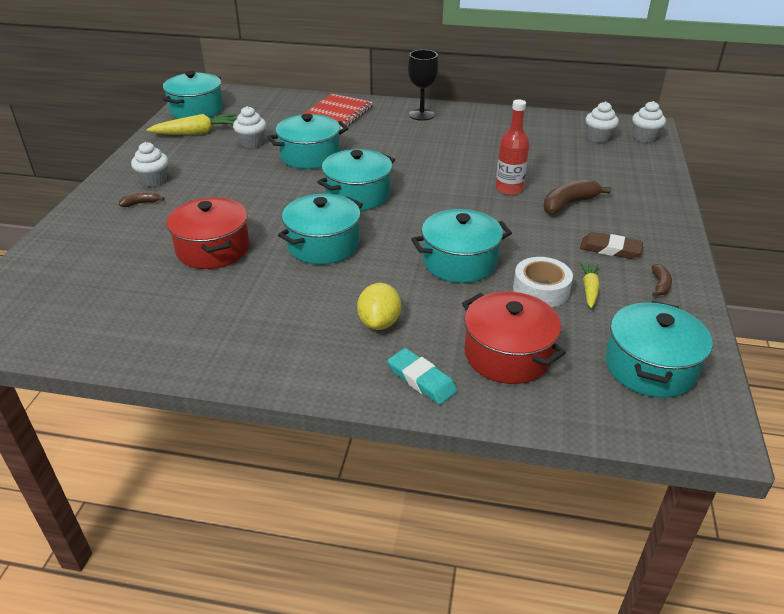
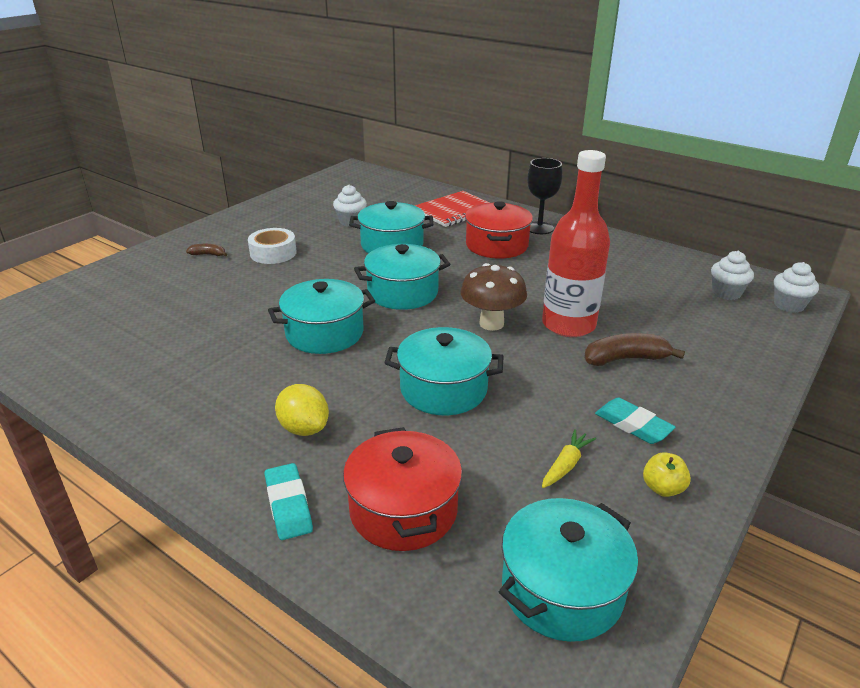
camera: 25 degrees right, 5 degrees down
white cupcake [131,142,168,187] -> none
yellow carrot [147,114,237,135] -> none
turquoise pot [163,71,223,119] -> none
red pot [167,197,249,269] -> red pot moved to [465,201,533,259]
yellow lemon [357,283,401,330] -> yellow lemon turned 75 degrees counterclockwise [275,384,329,436]
red bottle [495,99,529,195] -> red bottle [542,150,610,337], size x1.61
white tape [513,257,573,307] -> white tape moved to [248,228,297,264]
brown eraser [580,232,643,259] -> turquoise eraser [595,398,676,444]
brown banana [652,264,672,296] -> yellow apple [643,452,691,497]
none -> brown mushroom [460,263,527,331]

